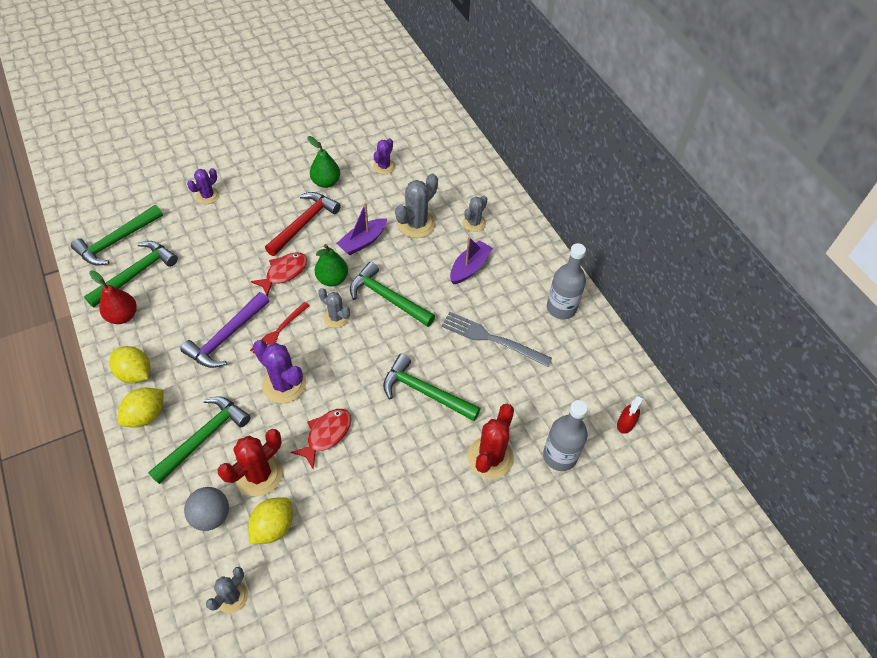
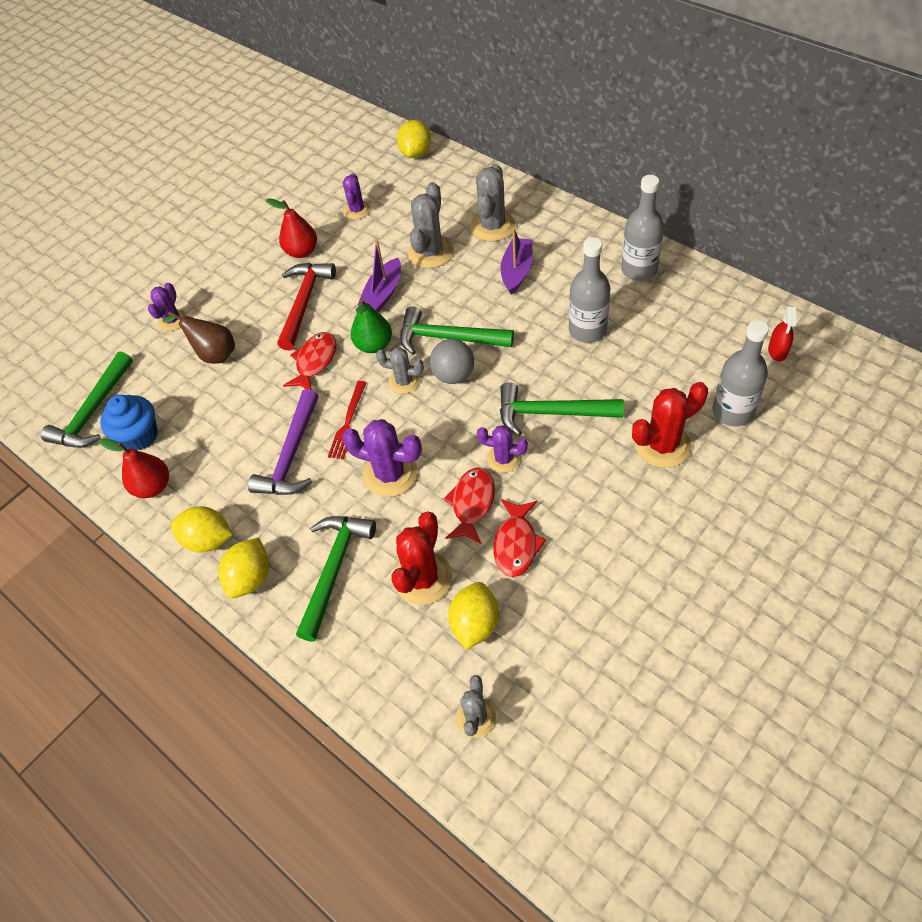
camera: 15 degrees left, 0 degrees up
green hammer [84,241,178,308] -> blue cupcake [100,395,158,450]
grey ball [184,487,229,531] -> grey ball moved to [429,339,474,384]
green pear [308,136,340,188] -> red pear [266,198,317,258]
grey fork [441,312,552,367] -> grey bottle [569,237,611,343]
grey cactus [463,196,487,232] -> grey cactus [470,164,515,242], size x1.61
red cactus [468,404,514,479] -> red cactus turned 60 degrees clockwise [632,382,708,468]
none -> brown pear [162,311,235,364]
none -> yellow lemon [397,120,431,158]
none -> purple cactus [477,425,528,473]
none -> red fish [494,499,546,577]

